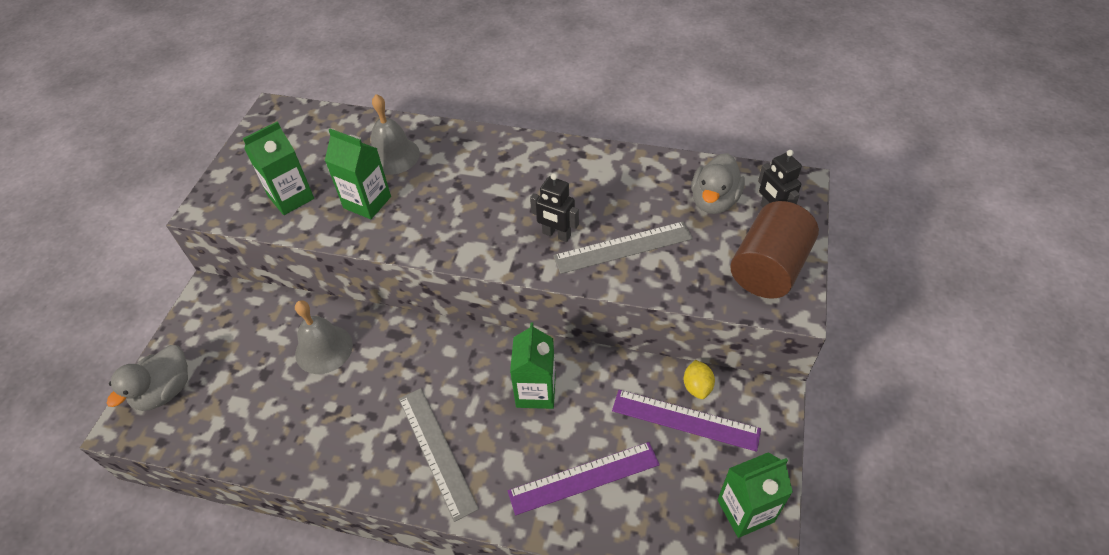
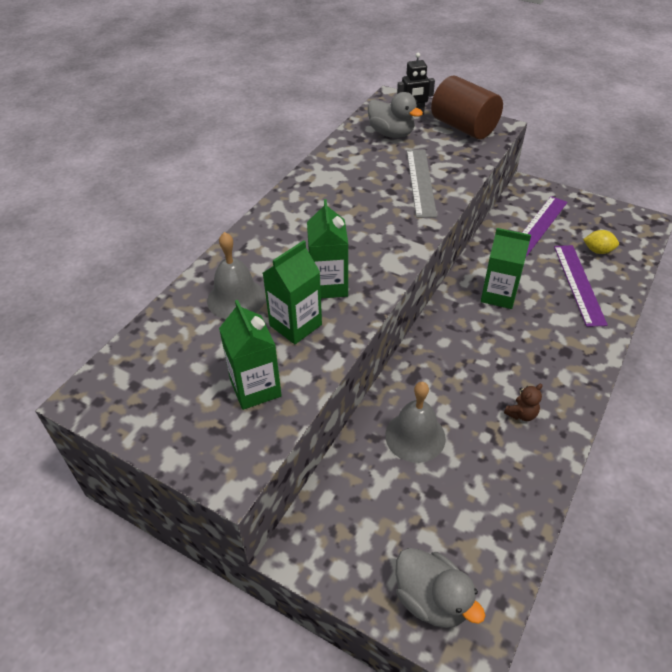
camera: 75 degrees left, 5 degrees down
grey ruler [399,388,479,522] -> none
black robot [530,173,579,242] -> none
yellow lemon [684,360,715,399] -> yellow lemon moved to [583,230,619,254]
green carton [717,452,793,538] -> green carton moved to [307,199,348,298]
none -> brown teddy bear [504,384,542,421]

